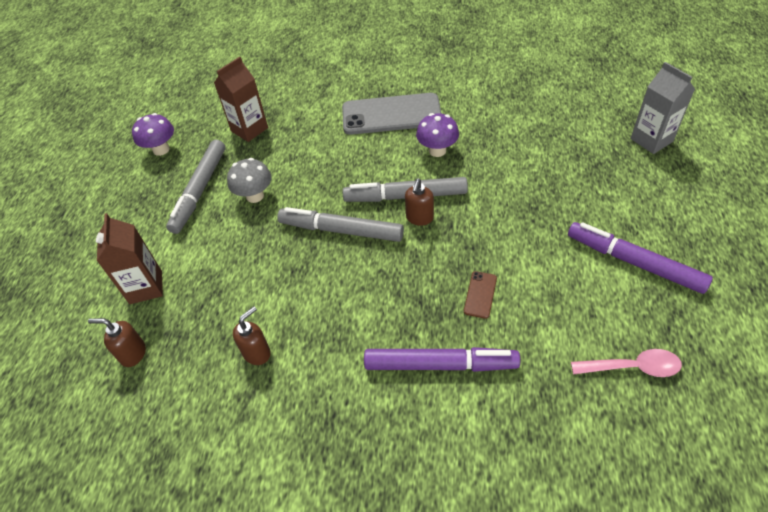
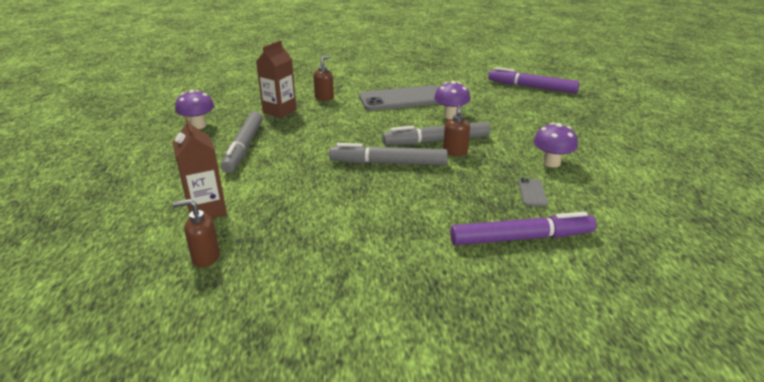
camera: 15 degrees left, 20 degrees down
grey mushroom [227,158,272,203] -> none
brown soap dispenser [233,306,271,365] -> brown soap dispenser moved to [313,55,334,101]
brown phone [464,271,497,319] -> grey phone [518,178,548,207]
purple marker [568,222,713,294] -> purple marker moved to [488,67,580,94]
pink spoon [571,349,682,377] -> none
grey carton [630,62,695,154] -> none
none -> purple mushroom [533,123,578,168]

